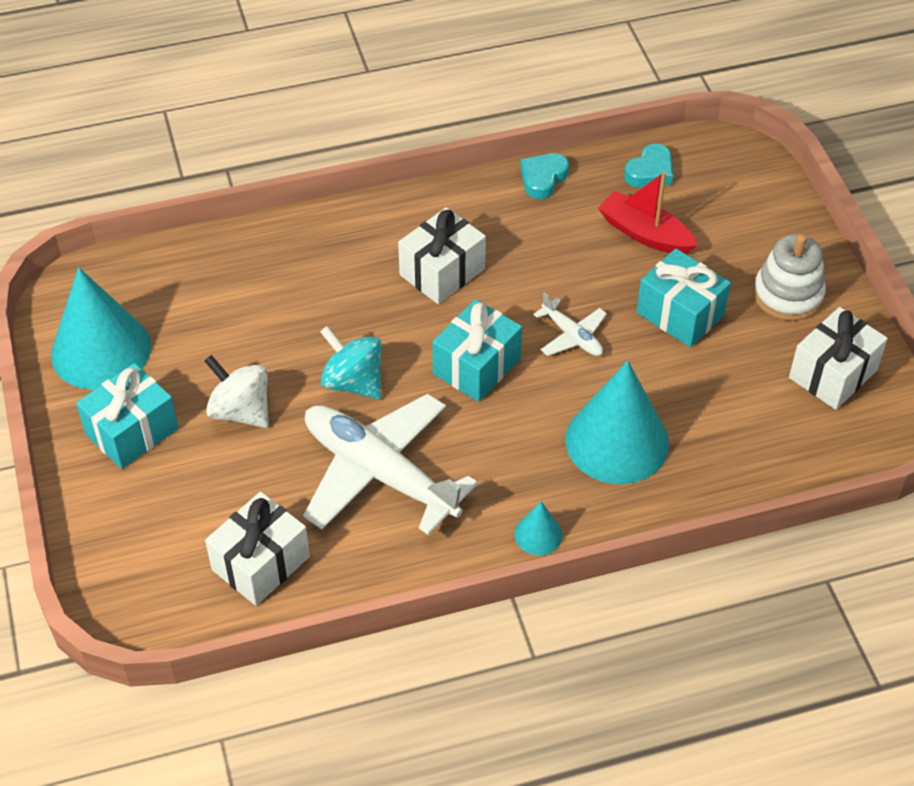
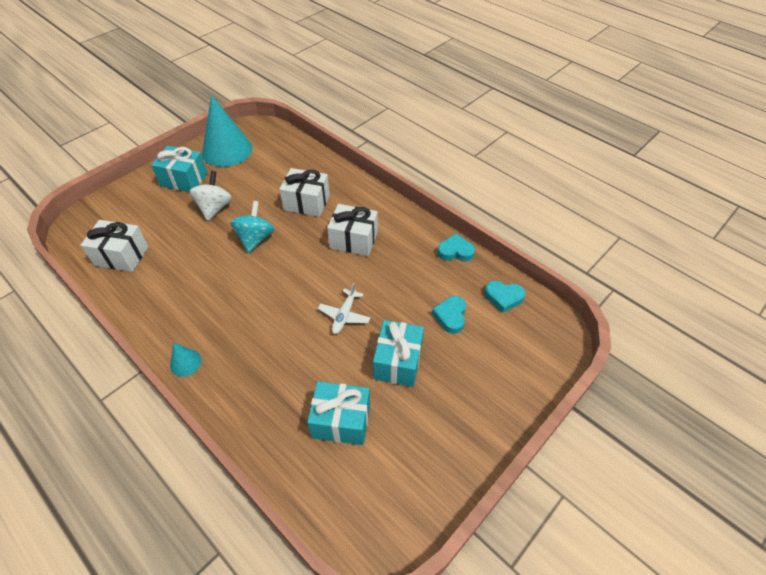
camera: 60 degrees right, 0 degrees up
white plane [303,394,478,535] -> none
turquoise gift [432,299,522,402] -> turquoise gift moved to [307,381,370,445]
turquoise cone [566,361,669,484] -> none
red boat [598,171,698,255] -> turquoise heart [432,296,466,334]
white stacking toy [753,234,826,321] -> none
white gift [789,307,888,410] -> white gift moved to [279,168,330,217]

